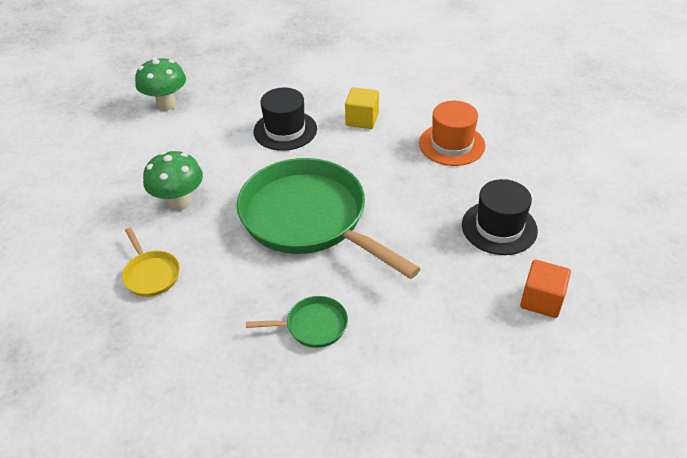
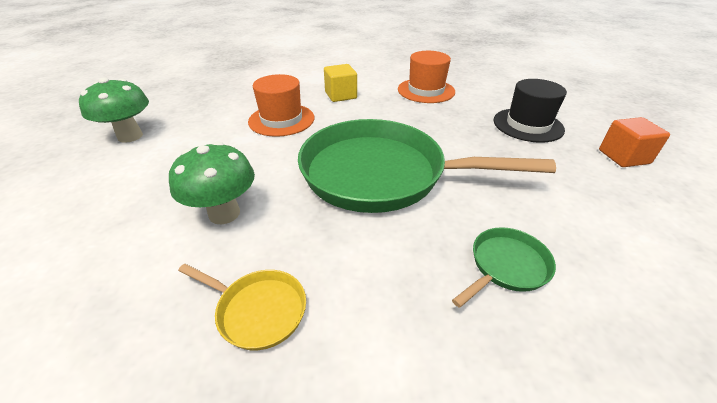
camera: 35 degrees left, 5 degrees down
black hat [253,88,317,151] -> orange hat [248,74,314,137]

